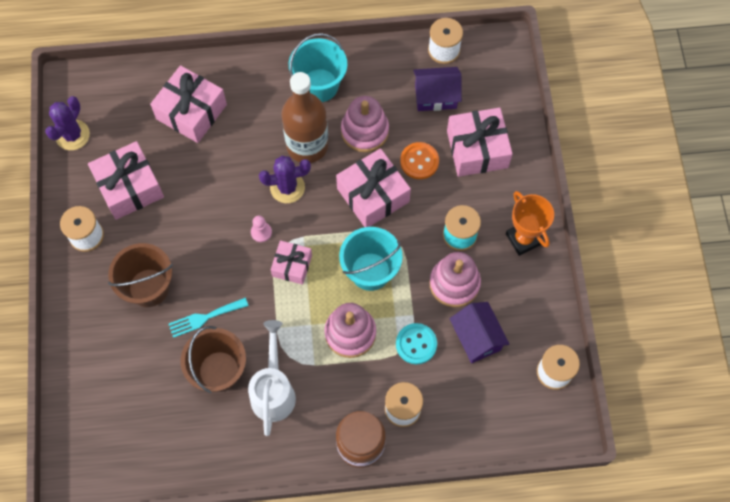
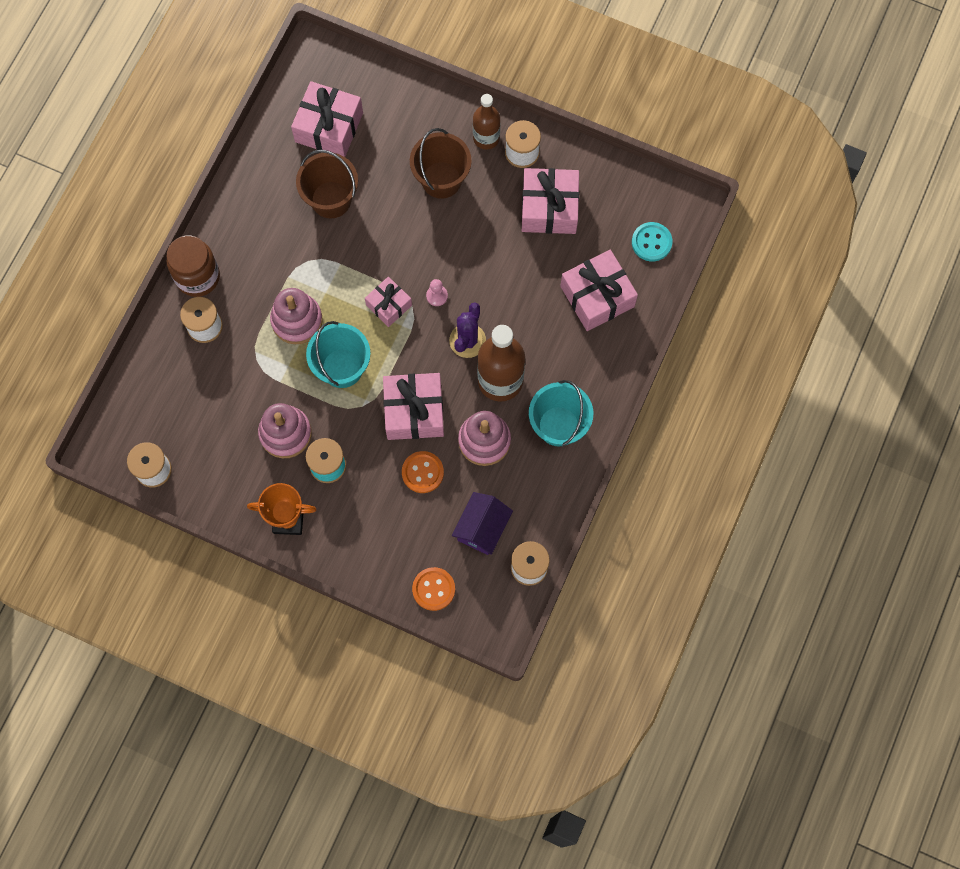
camera: 120 degrees right, 5 degrees up
purple cactus [45,96,90,150] -> none
turquoise fork [169,298,249,338] -> none
white watering can [248,320,296,436] -> none
turquoise button [396,323,437,364] -> turquoise button moved to [632,222,673,261]
pink gift [447,107,513,177] -> pink gift moved to [291,81,363,157]
purple house [450,302,509,363] -> none
none -> orange button [412,567,455,611]
none -> brown bottle [473,94,500,150]

